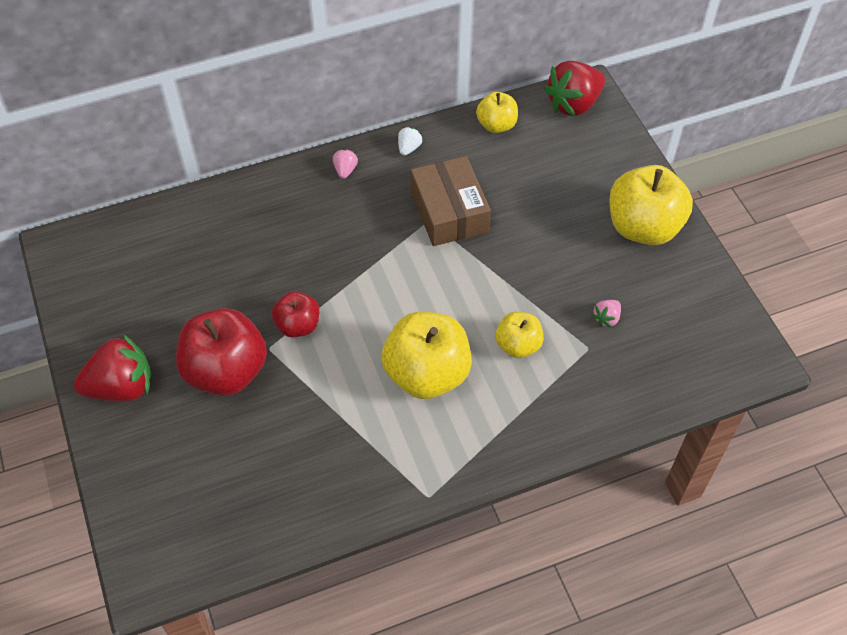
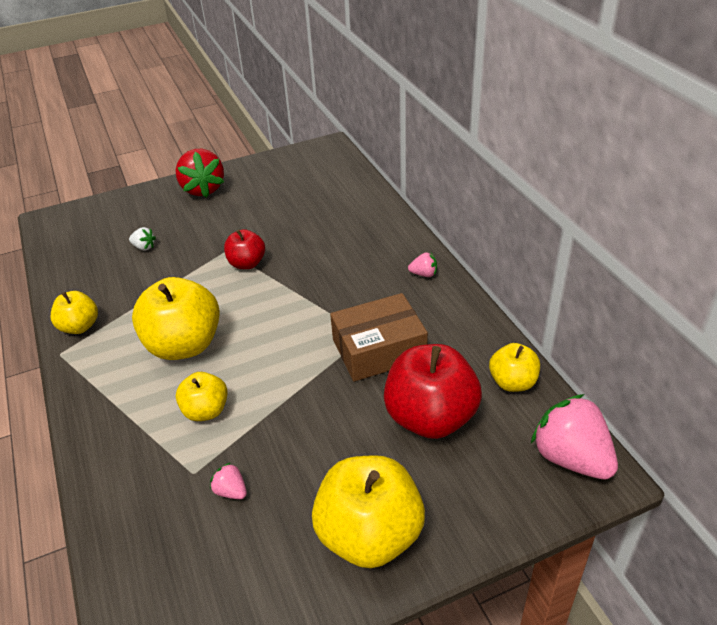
camera: 90 degrees right, 15 degrees down
red apple [176,308,267,396] -> red apple moved to [384,344,482,439]
white strawberry [398,127,423,156] -> white strawberry moved to [129,227,156,251]
red strawberry [544,61,605,116] -> pink strawberry [531,394,618,479]
none -> yellow apple [51,291,98,334]

